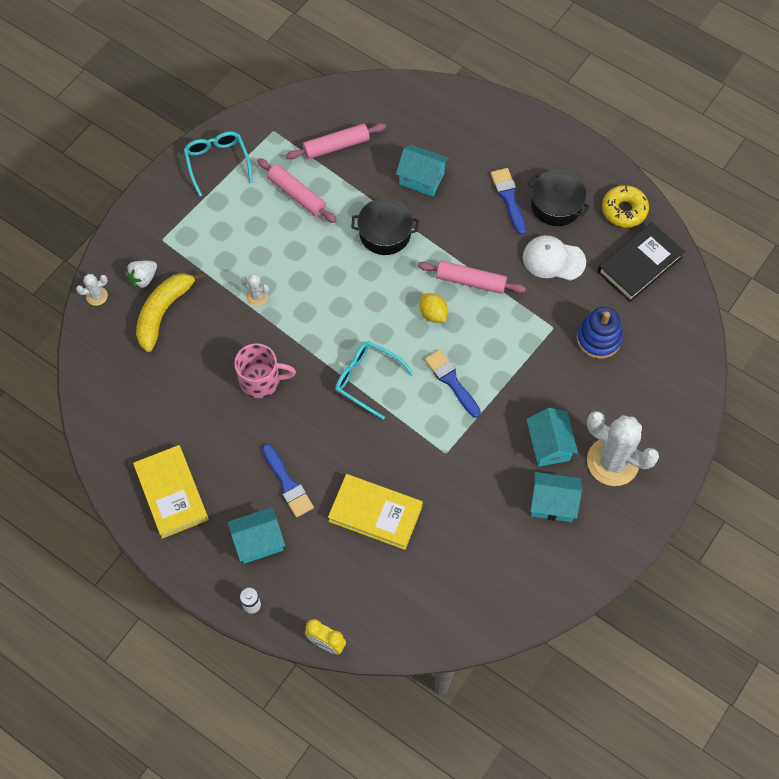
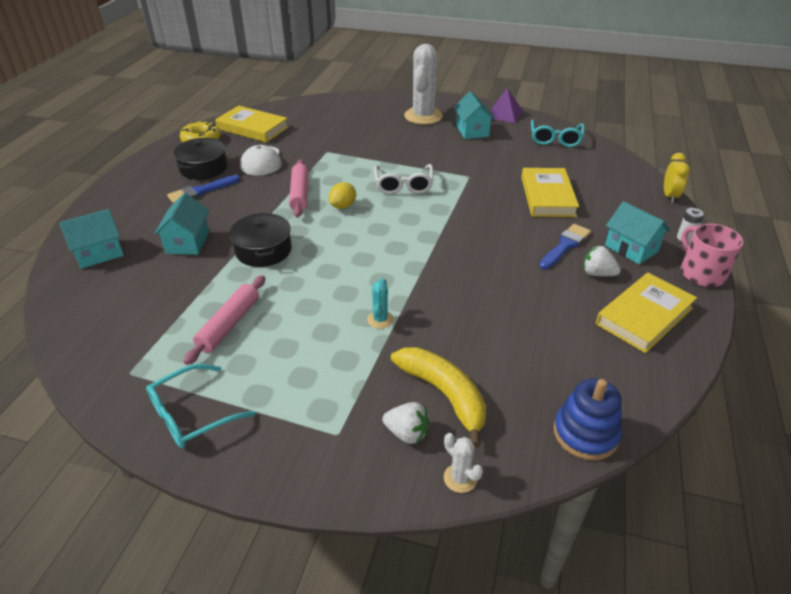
camera: 110 degrees left, 25 degrees down
yellow banana [136,272,205,352] -> yellow banana turned 135 degrees counterclockwise [391,347,486,448]
pink mug [234,343,296,398] -> pink mug moved to [681,224,744,287]
white cactus [241,274,269,306] -> turquoise cactus [367,278,394,329]
pink rolling pin [286,123,386,160] -> none
turquoise glasses [335,341,414,420] -> turquoise glasses moved to [531,119,585,147]
blue brush [425,349,481,418] -> white glasses [374,164,433,194]
turquoise house [526,408,578,467] -> turquoise house moved to [59,209,124,269]
blue stacking toy [577,307,623,359] -> blue stacking toy moved to [554,379,622,461]
black book [598,222,685,302] -> yellow book [215,106,288,142]
none -> purple pyramid [490,88,523,123]
none -> white strawberry [584,246,621,276]

